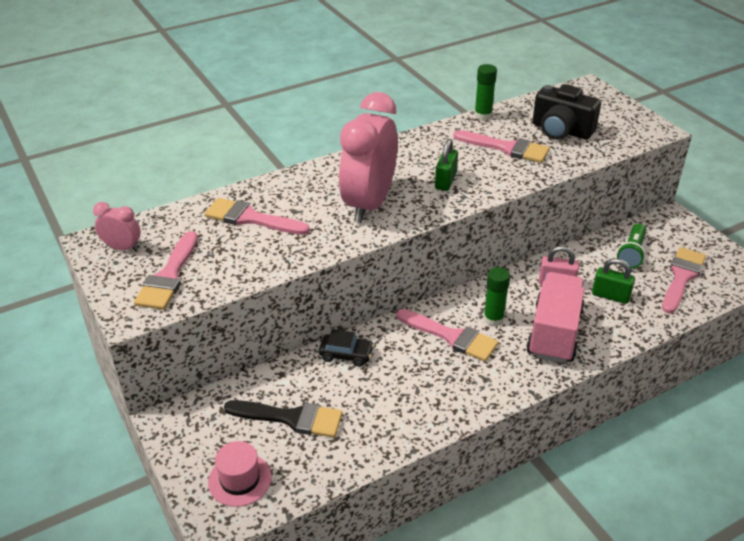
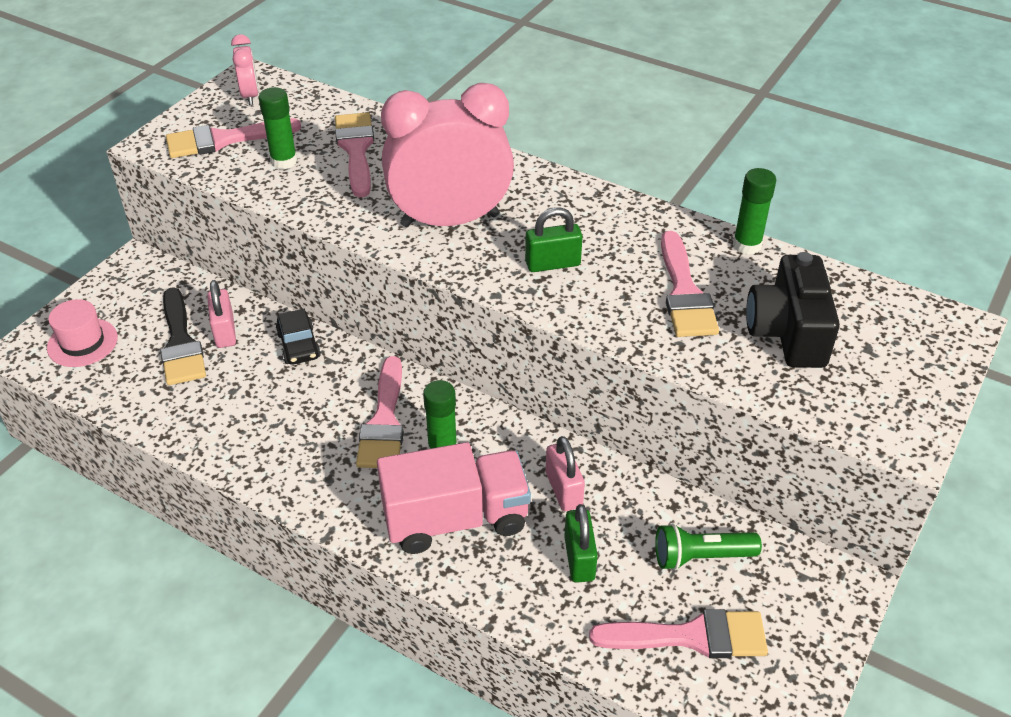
camera: 60 degrees right, 5 degrees up
none -> pink padlock [207,280,236,348]
none -> green glue stick [258,87,297,169]

